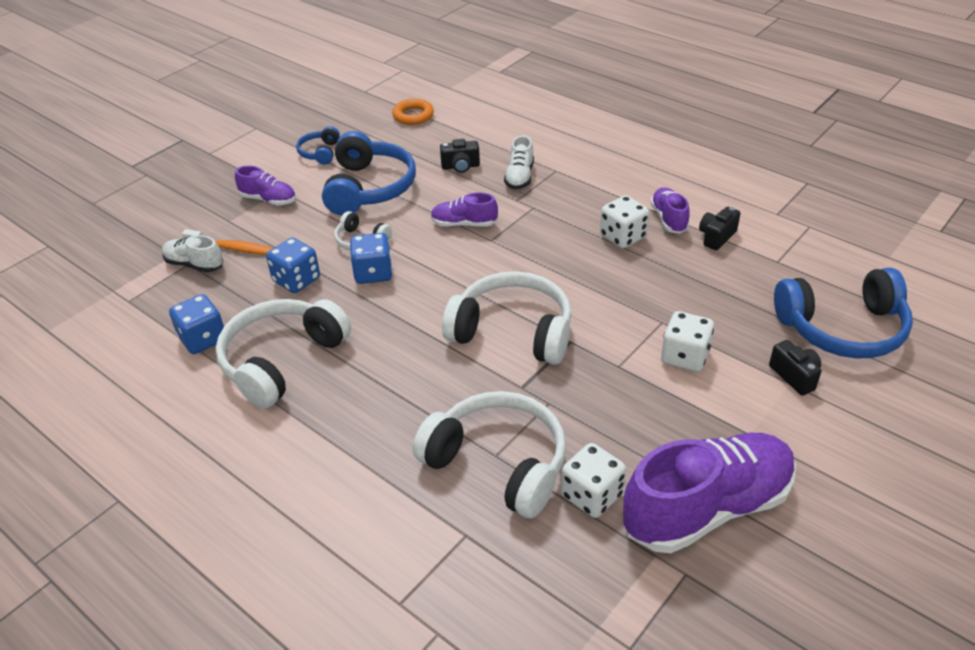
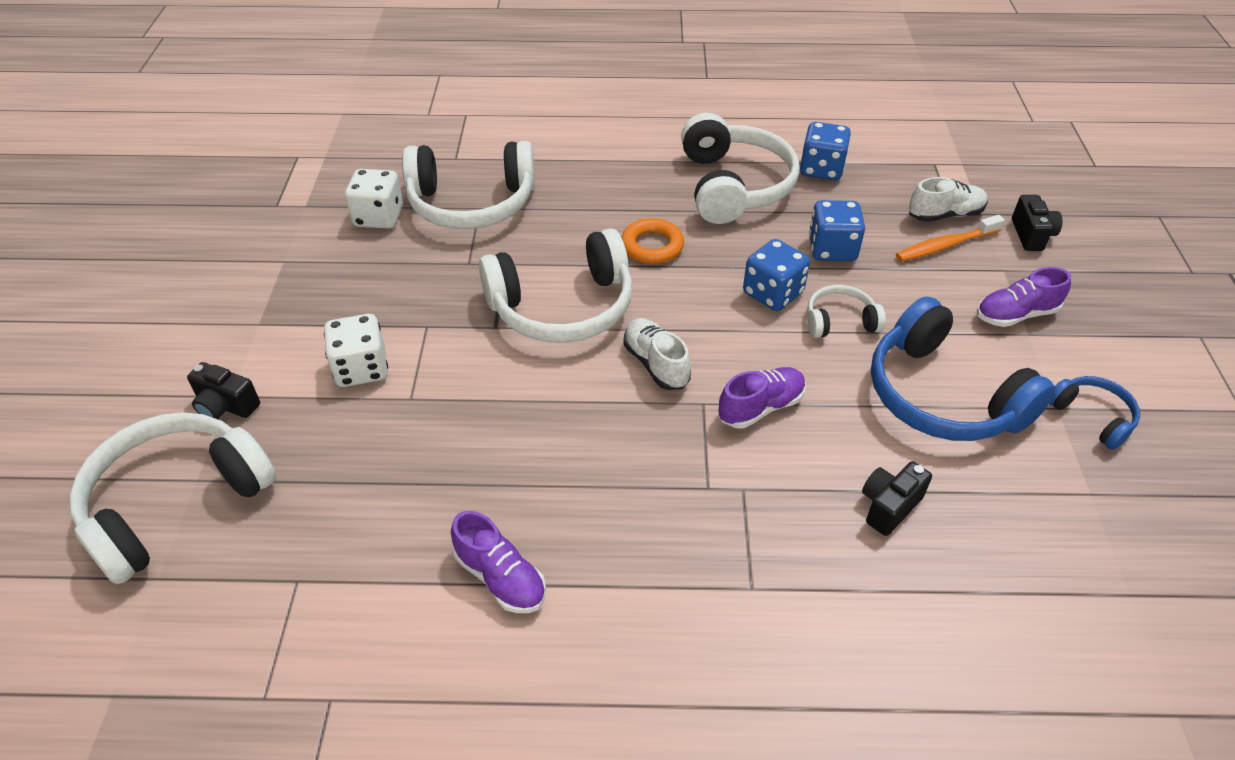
camera: 140 degrees right, 5 degrees up
orange ring [392,99,434,125] -> orange ring moved to [621,218,684,264]
white shoe [504,135,534,189] -> white shoe moved to [624,318,691,390]
white dice [600,195,649,249] -> none
purple shoe [623,433,796,553] -> none
black camera [699,207,741,250] -> black camera moved to [1012,195,1062,251]
blue headphones [774,268,913,358] -> white headphones [70,412,276,584]

